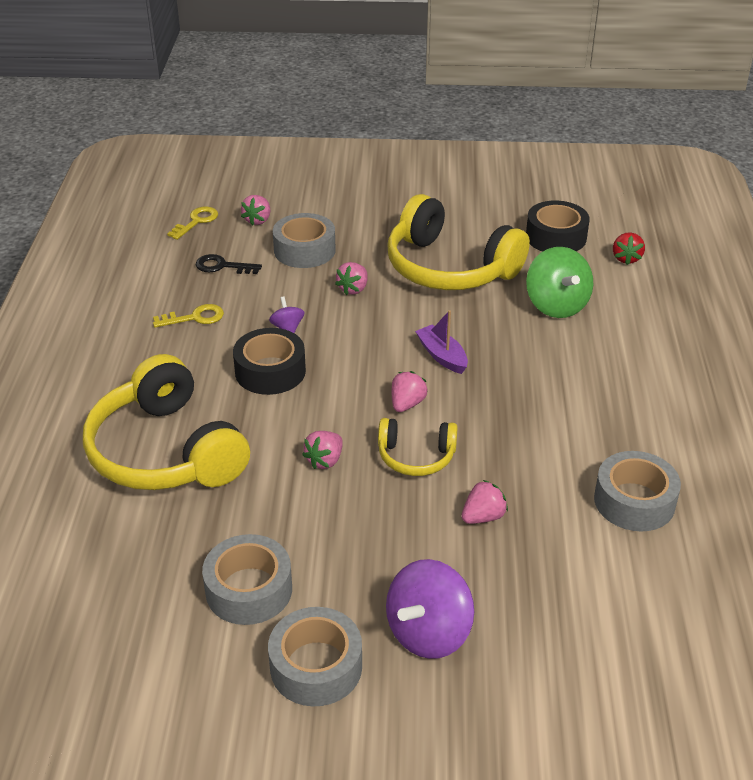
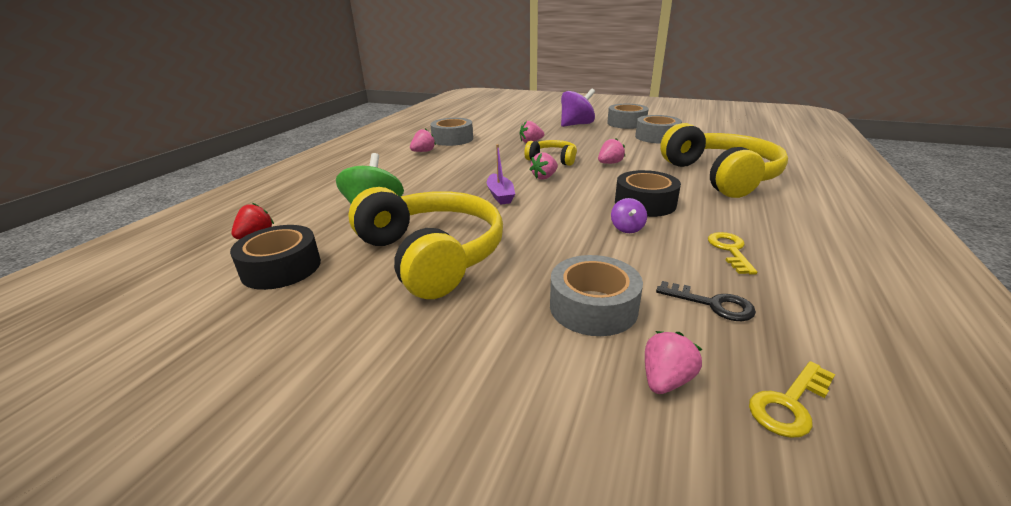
camera: 160 degrees left, 10 degrees down
yellow key [153,304,224,328] -> yellow key turned 90 degrees clockwise [708,232,757,275]
pink strawberry [335,262,368,295] -> pink strawberry moved to [410,128,436,152]

